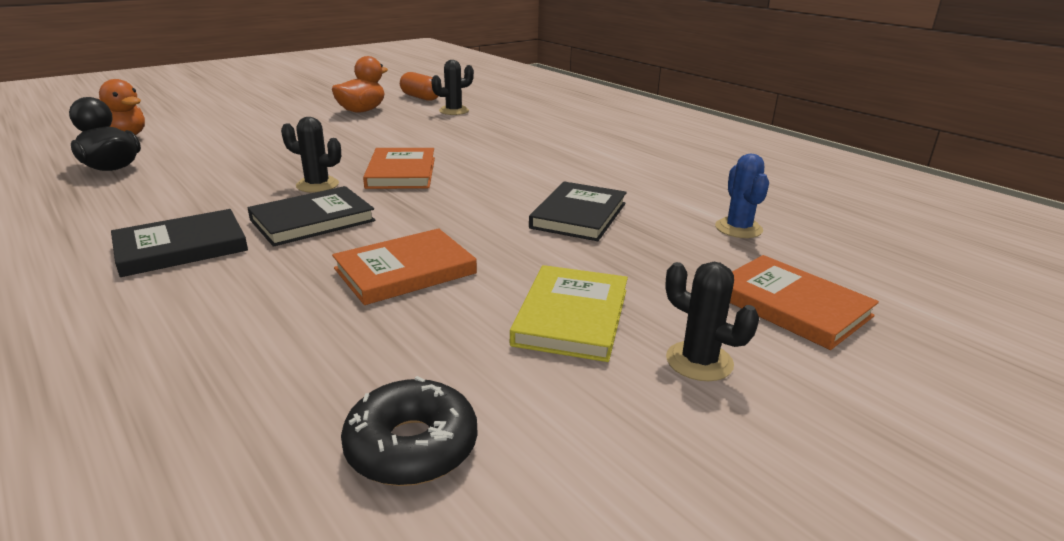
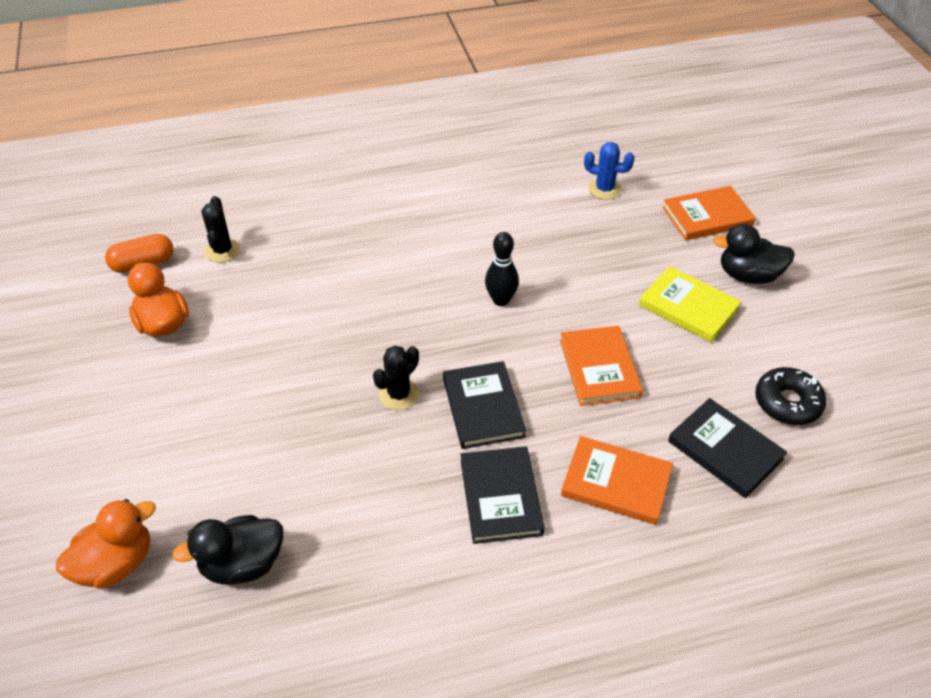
camera: 65 degrees left, 20 degrees up
orange book [363,148,435,189] -> orange book moved to [561,436,673,525]
black book [529,182,627,241] -> black book moved to [668,398,787,498]
black cactus [665,262,759,381] -> black duck [713,224,795,284]
none -> black bowling pin [485,232,519,306]

